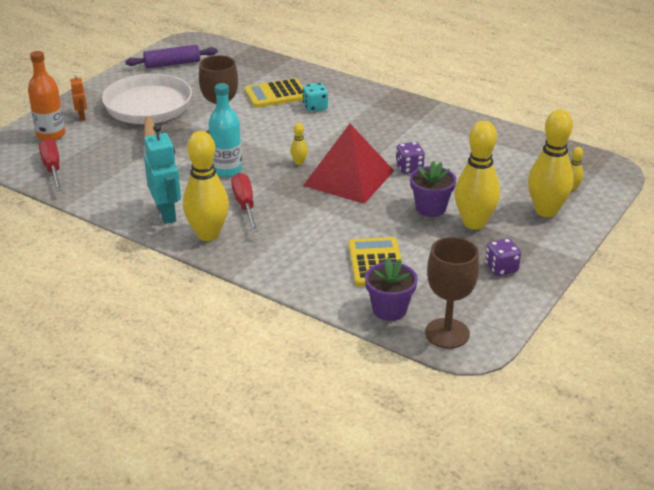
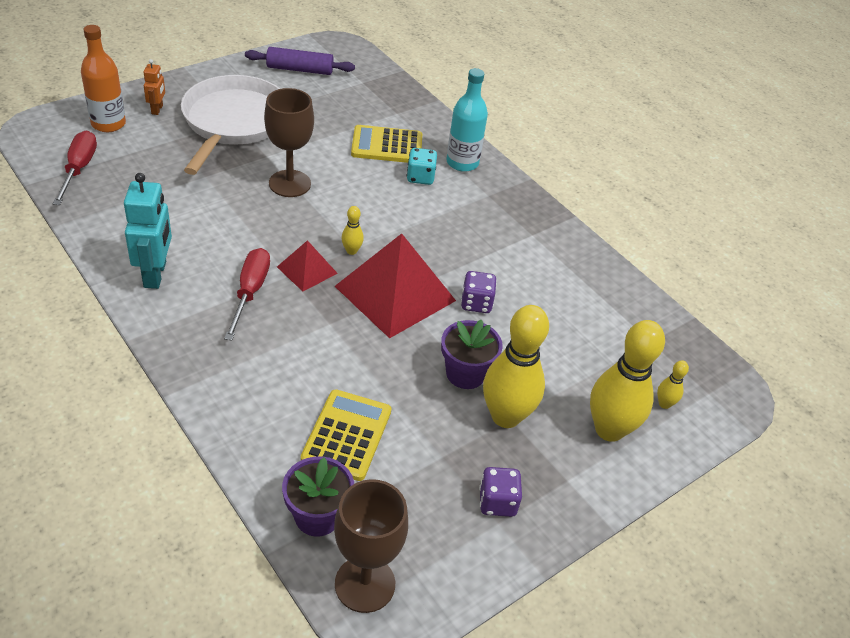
camera: 15 degrees right, 10 degrees up
yellow bowling pin [183,131,229,241] -> none
turquoise bottle [208,83,242,177] -> turquoise bottle moved to [446,68,488,172]
none -> red pyramid [277,240,338,291]

